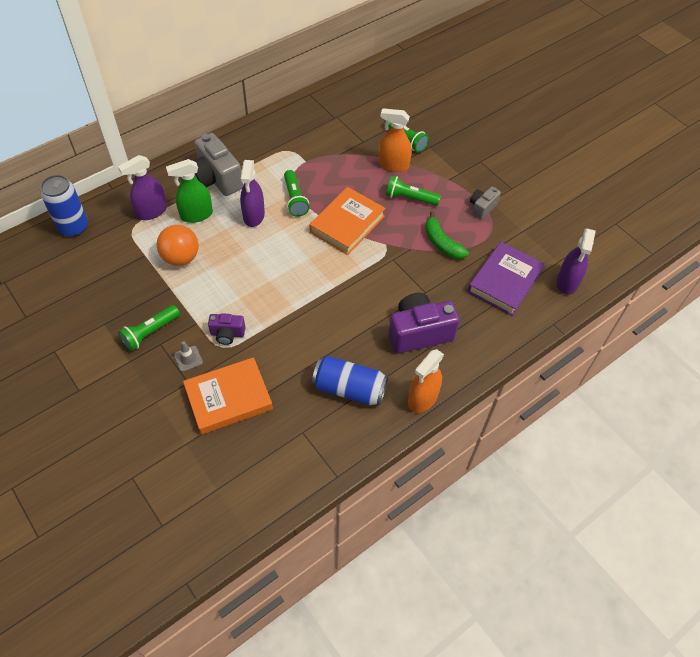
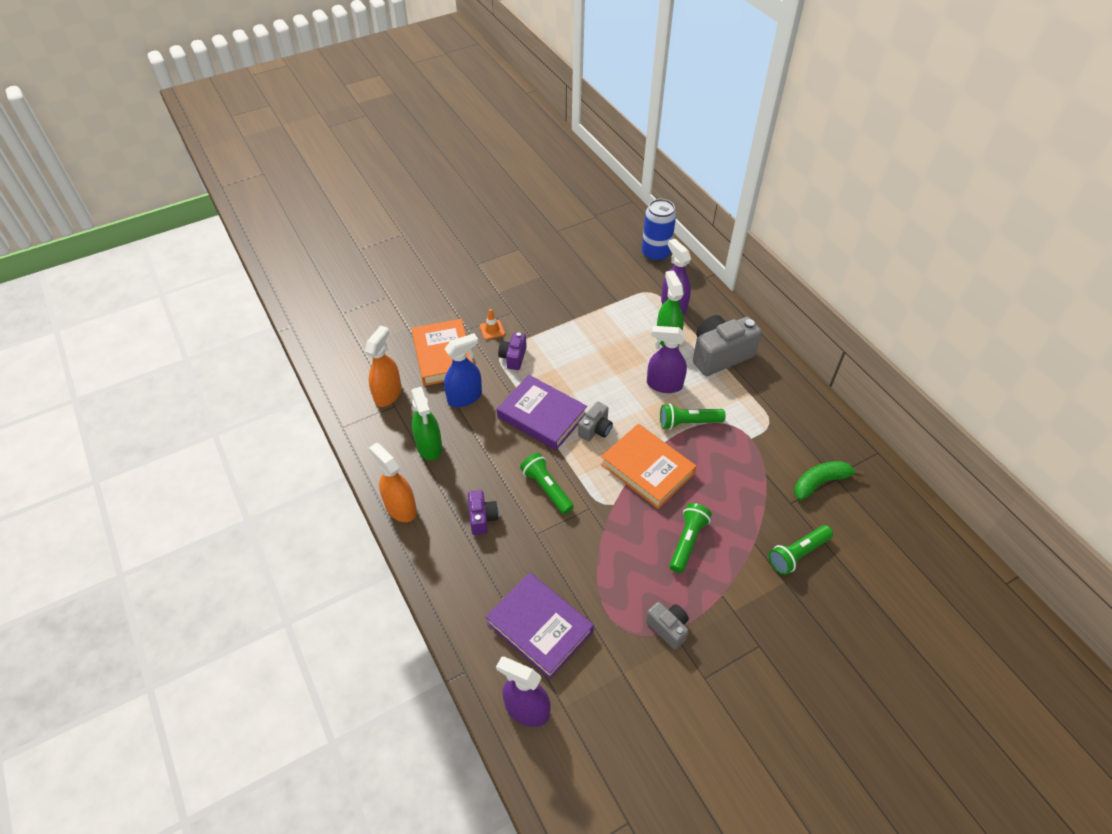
camera: 100 degrees right, 5 degrees down
green flashlight [118,305,180,351] -> green flashlight moved to [520,453,574,515]
orange ball [157,225,199,266] -> none
grey traffic cone [174,341,203,372] -> orange traffic cone [480,309,505,340]
blue can [312,356,388,405] -> green spray bottle [411,387,442,461]
orange spray bottle [379,108,412,172] -> orange spray bottle moved to [365,326,402,407]
purple camera [388,293,460,354] -> purple camera [468,490,499,535], size x0.53
green banana [425,211,469,259] -> green banana moved to [794,461,864,500]
none -> blue spray bottle [444,333,482,407]
none -> purple book [497,375,587,450]
none -> grey camera [578,402,613,441]

